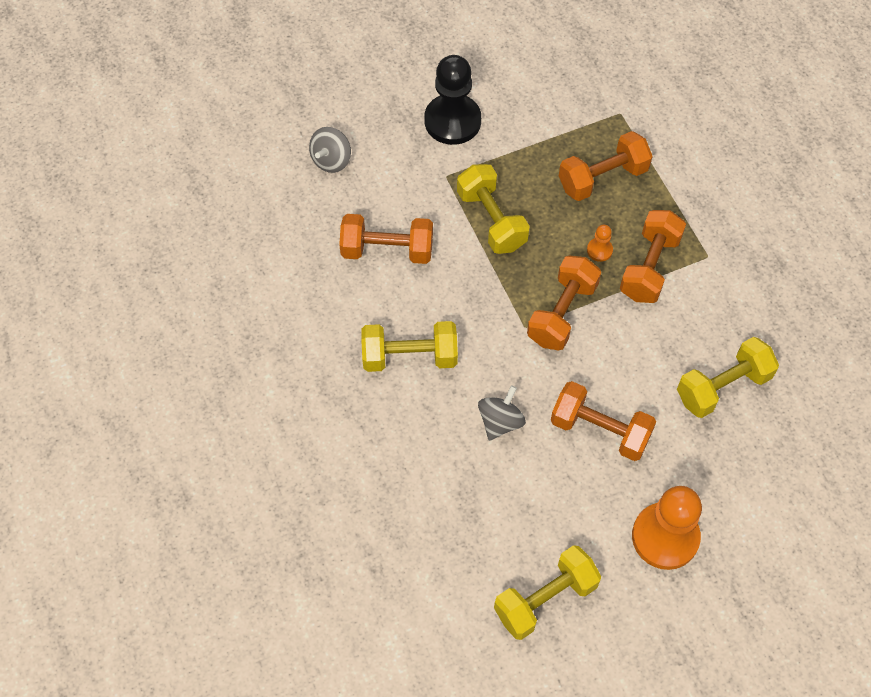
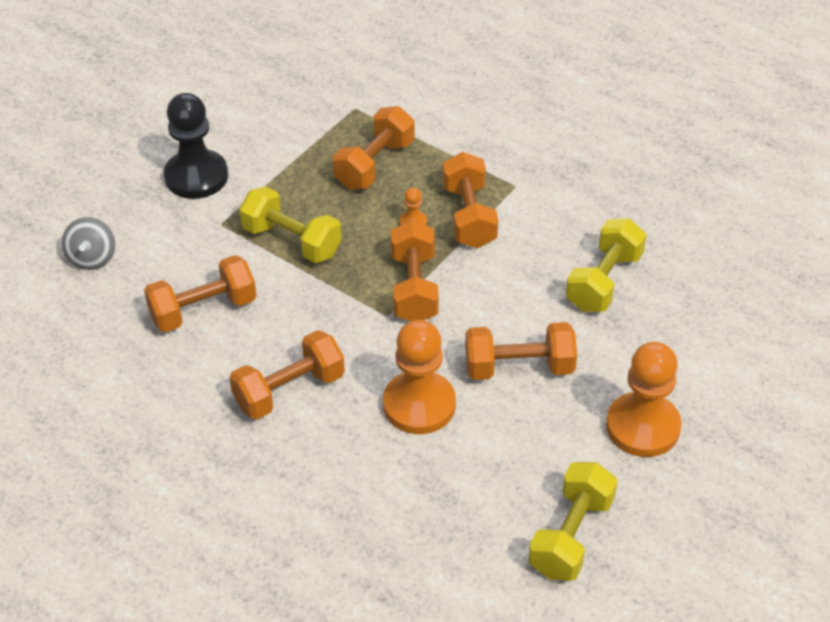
camera: 30 degrees left, 15 degrees down
yellow dumbbell [361,321,458,372] -> orange dumbbell [229,330,345,419]
grey spinning top [478,385,526,441] -> orange pawn [383,320,456,434]

